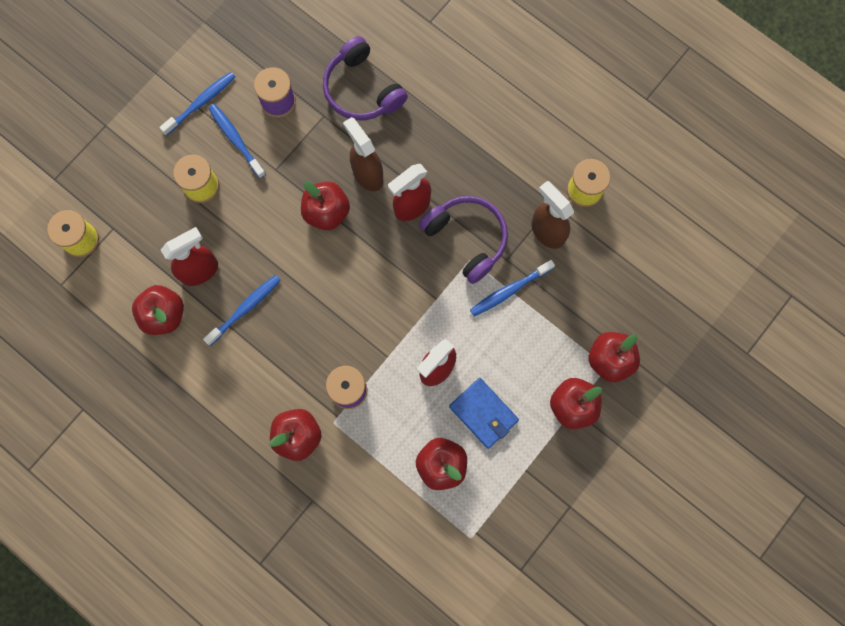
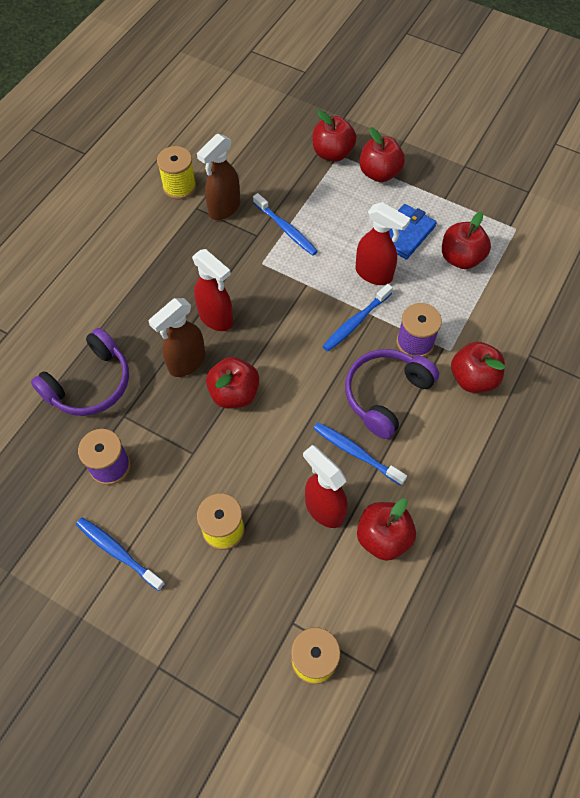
camera: 100 degrees left, 15 degrees down
blue toothbrush [208,104,266,179] -> blue toothbrush moved to [322,284,393,351]
purple headphones [419,196,508,284] -> purple headphones moved to [345,349,439,439]

